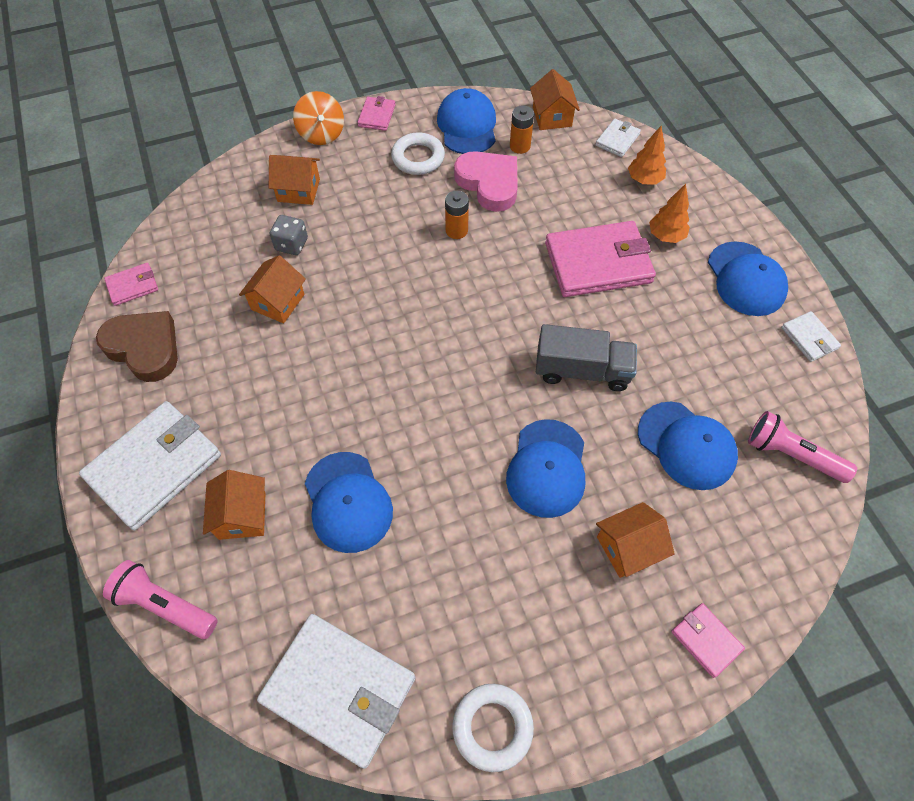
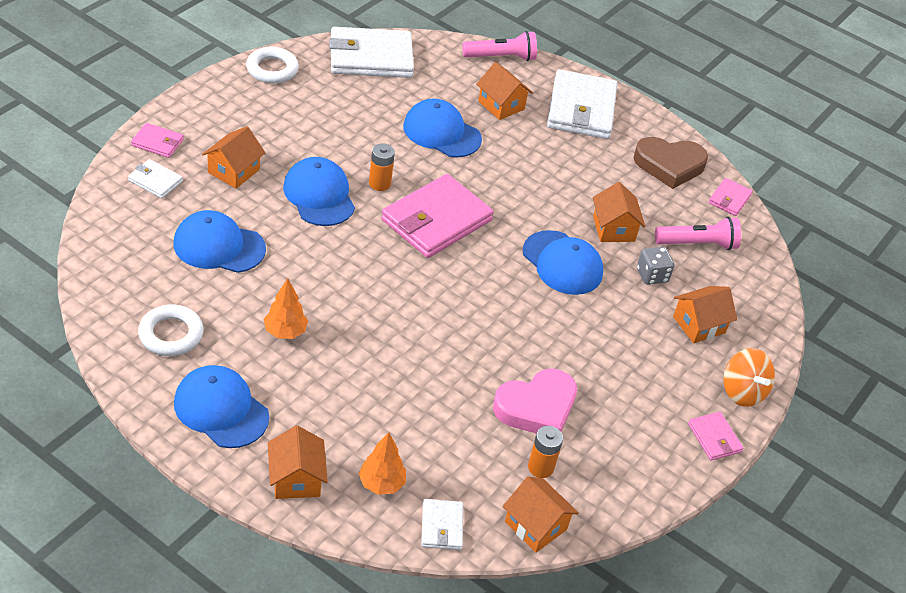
camera: 140 degrees right, 15 degrees down
orange spinning top [293,91,344,145] -> orange spinning top turned 150 degrees counterclockwise [724,348,775,407]
white ring [391,132,445,175] -> white ring moved to [138,305,204,356]
blue cap [437,88,496,154] -> blue cap moved to [523,230,603,295]
orange battery [445,191,469,239] -> orange battery moved to [369,143,395,191]
pink heart [454,151,518,212] -> pink heart turned 45 degrees counterclockwise [493,368,577,433]
grey truck [536,324,637,391] -> none
pink wallet [545,221,656,297] -> pink wallet moved to [381,174,494,258]
orange tree [649,184,690,243] -> orange tree moved to [264,278,308,339]
pink flashlight [748,411,857,483] -> pink flashlight moved to [655,216,741,250]
white wallet [781,311,841,362] -> white wallet moved to [128,159,183,198]
none -> orange house [268,425,328,499]

